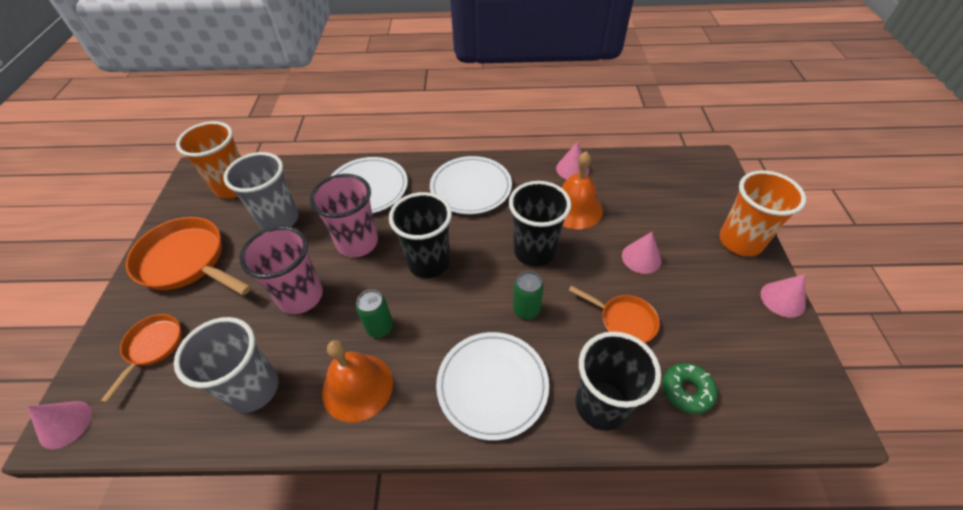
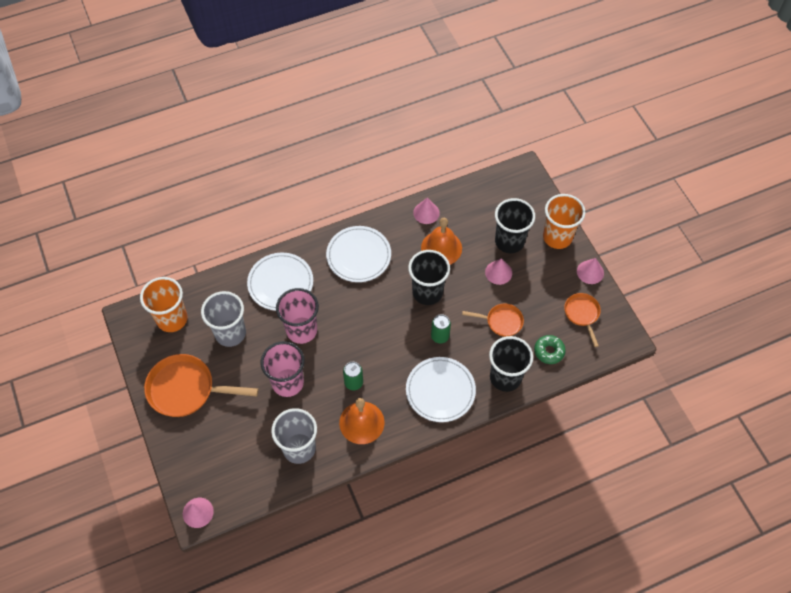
camera: 25 degrees left, 10 degrees up
orange pan [101,314,182,403] -> orange pan moved to [564,293,601,347]
black cup [389,192,452,278] -> black cup moved to [495,198,535,253]

